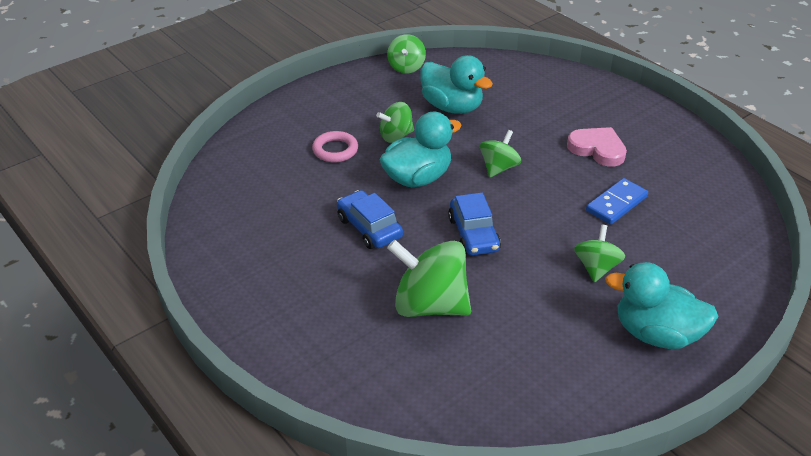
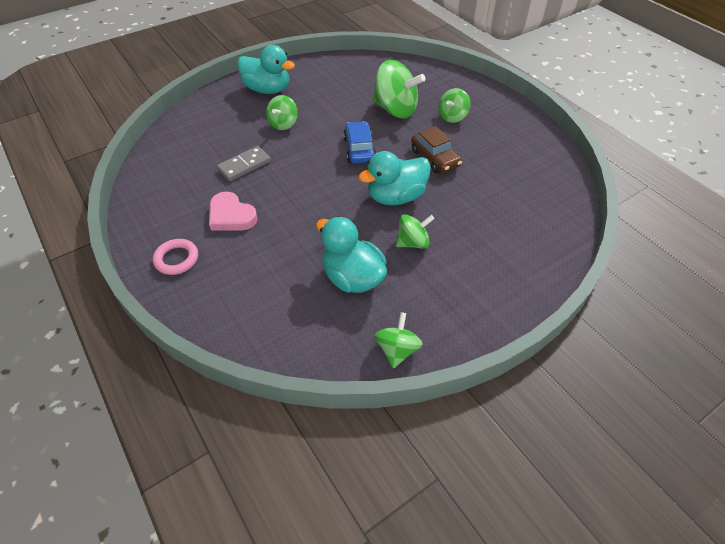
camera: 175 degrees left, 10 degrees up
pink ring [312,131,358,162] -> pink ring moved to [153,239,198,275]
blue car [337,190,403,249] -> brown car [411,126,462,173]
green spinning top [480,130,521,178] -> green spinning top moved to [438,88,471,123]
blue domino [586,178,648,225] -> grey domino [217,146,271,181]

